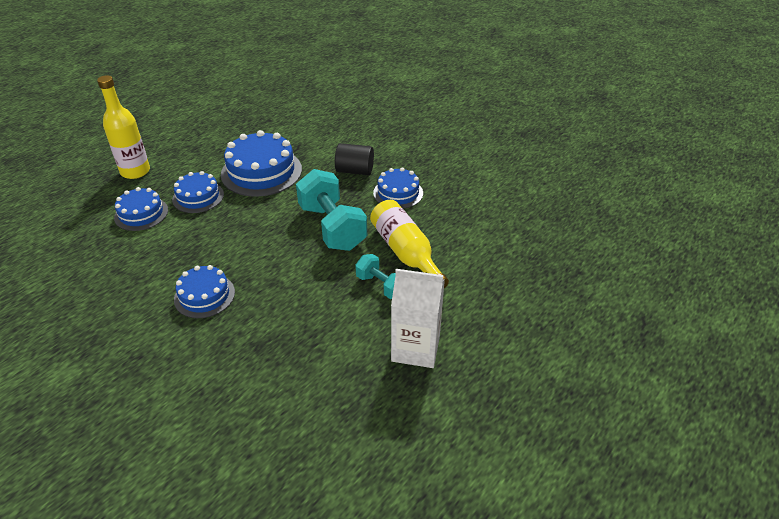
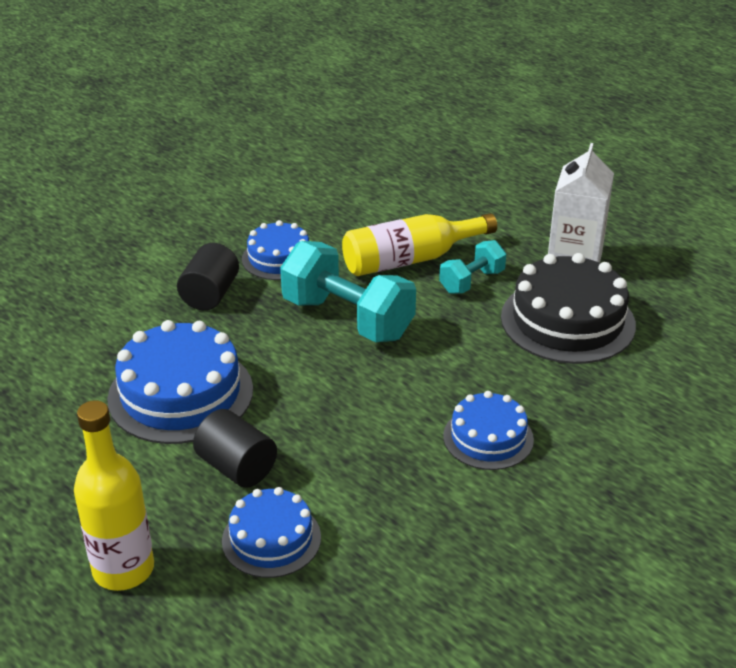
camera: 85 degrees left, 5 degrees down
blue cake [172,171,224,213] -> black cylinder [193,409,277,488]
turquoise dumbbell [296,169,367,251] -> turquoise dumbbell turned 60 degrees clockwise [280,241,416,342]
none -> black cake [501,253,636,364]

